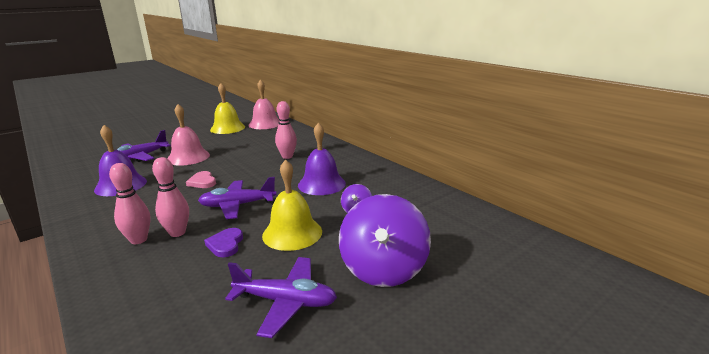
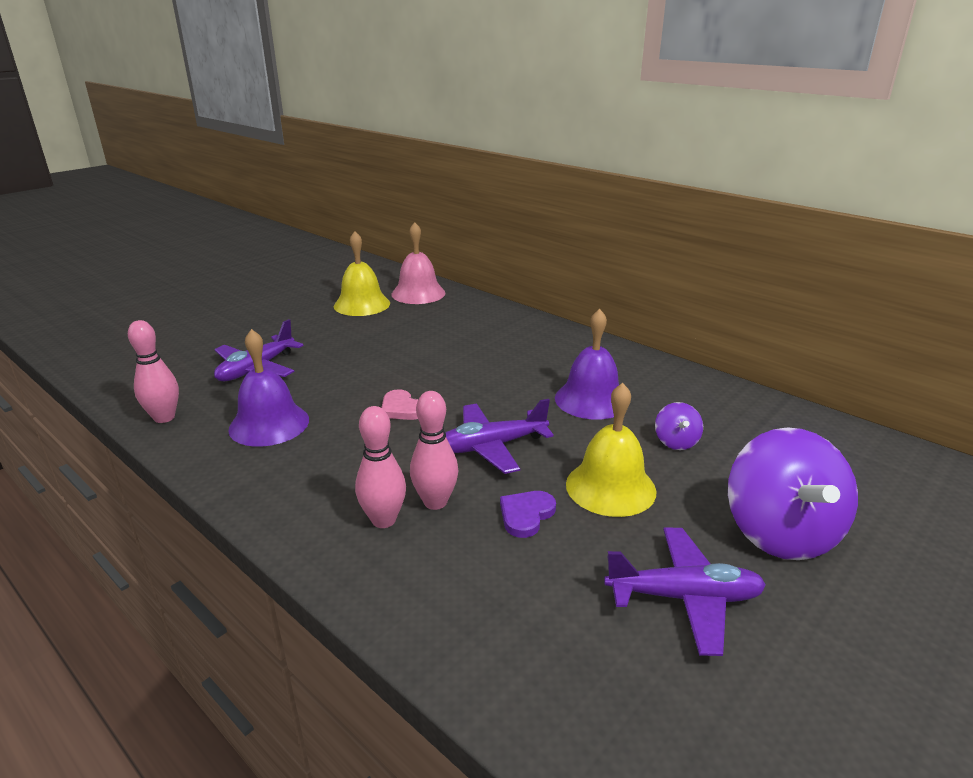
camera: 10 degrees left, 5 degrees up
pink bell [167,104,210,166] -> none
purple heart [204,228,243,257] -> purple heart turned 45 degrees clockwise [500,491,556,538]
pink bowling pin [275,101,297,159] -> pink bowling pin moved to [128,320,179,423]

